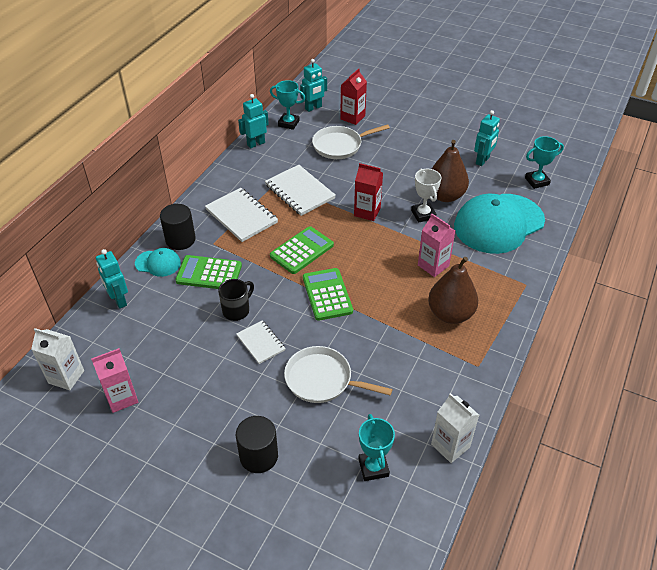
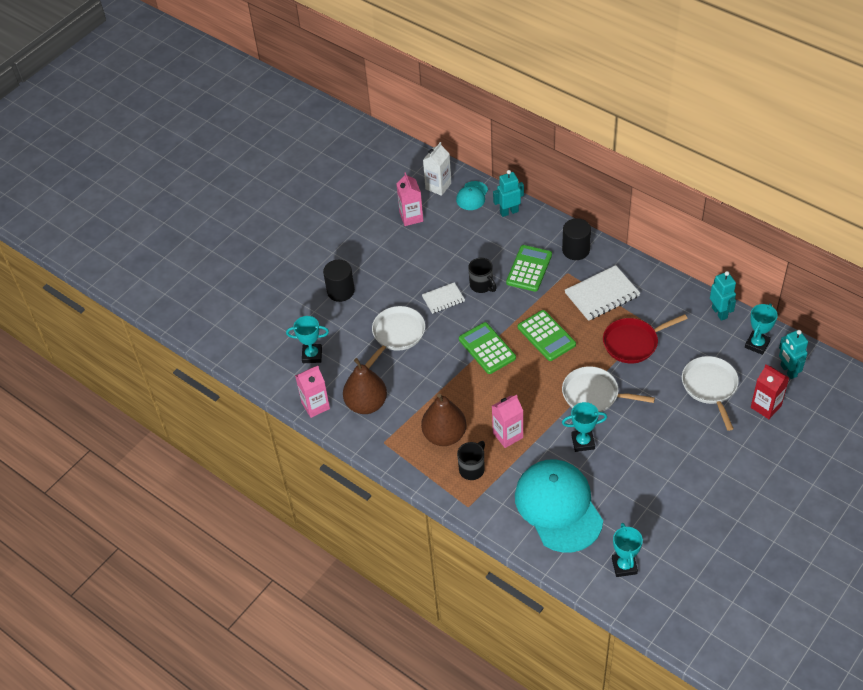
camera: 105 degrees right, 5 degrees up
turquoise cap [135,248,181,277] -> turquoise cap moved to [456,181,488,210]
white notebook [265,165,336,216] -> red pan [603,314,687,363]
green calculator [303,268,353,321] -> green calculator turned 120 degrees counterclockwise [459,322,516,374]
red carton [354,163,383,221] -> white pan [562,366,655,412]
white trophy [411,169,441,223] -> turquoise trophy [562,402,607,452]
white carton [431,393,479,463] -> pink carton [295,366,330,418]
brown pear [432,140,469,202] -> brown pear moved to [343,358,387,414]
turquoise robot [474,110,500,166] -> none
none -> black mug [457,441,485,480]

